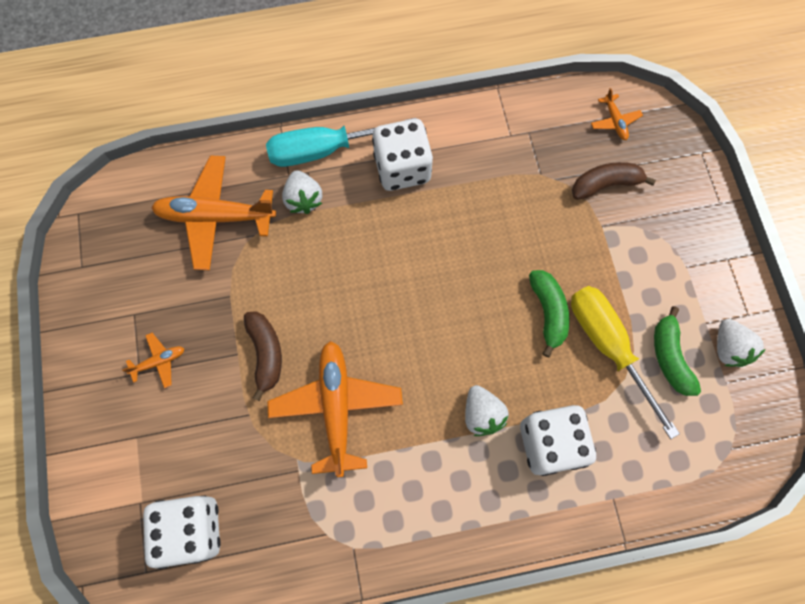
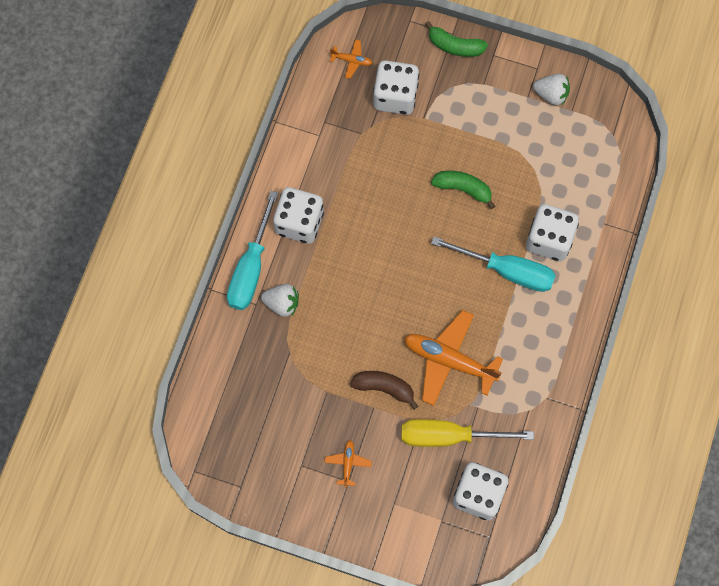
camera: 60 degrees left, 0 degrees up
orange plane [151,155,276,270] -> none
white strawberry [465,385,509,436] -> turquoise screwdriver [431,237,556,292]
yellow screwdriver [571,286,680,439] -> yellow screwdriver moved to [401,419,534,447]
brown banana [572,162,656,200] -> white dice [373,60,419,115]
green banana [654,306,701,396] -> green banana moved to [425,21,488,57]

